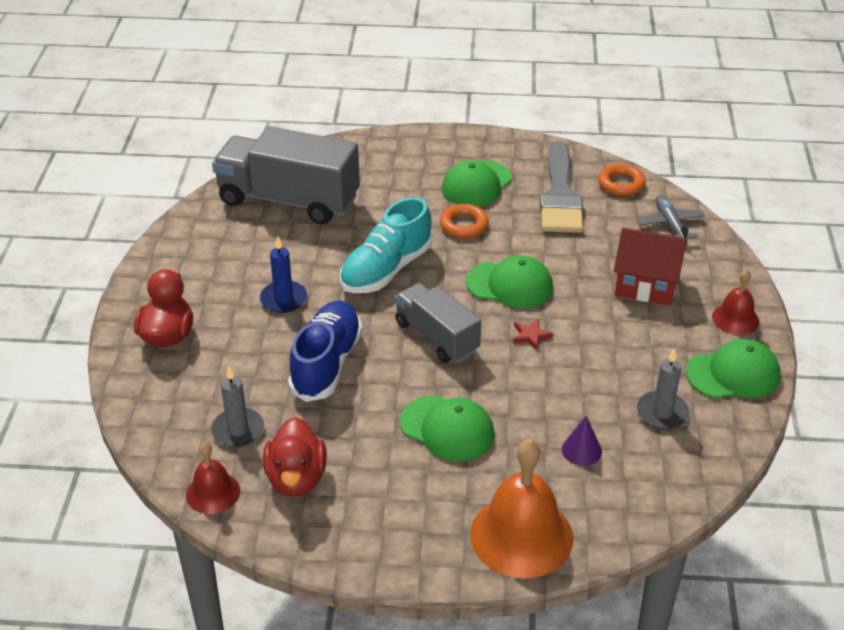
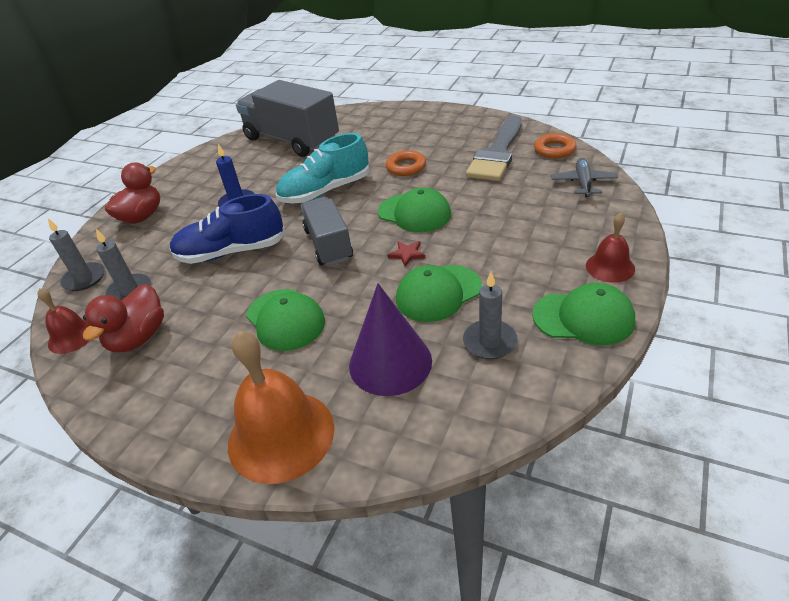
camera: 25 degrees right, 0 degrees up
blue shoe [288,301,362,402] -> blue shoe turned 135 degrees counterclockwise [170,194,286,264]
green cap [442,160,512,207] -> green cap moved to [396,265,482,322]
purple cone [562,416,602,466] -> purple cone [349,284,432,396], size x2.05
red house [614,228,687,305] -> none
none -> grey candle [48,218,105,291]

